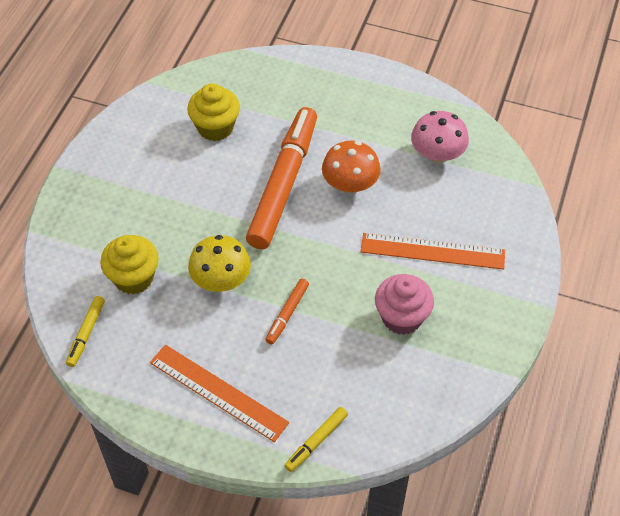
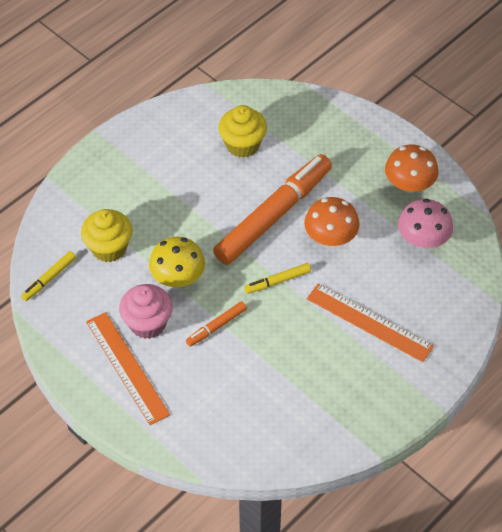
camera: 25 degrees right, 0 degrees up
yellow marker [284,407,348,472] -> yellow marker moved to [244,263,311,294]
pink cupcake [375,274,434,335] -> pink cupcake moved to [119,284,173,339]
none -> orange mushroom [385,144,439,193]

